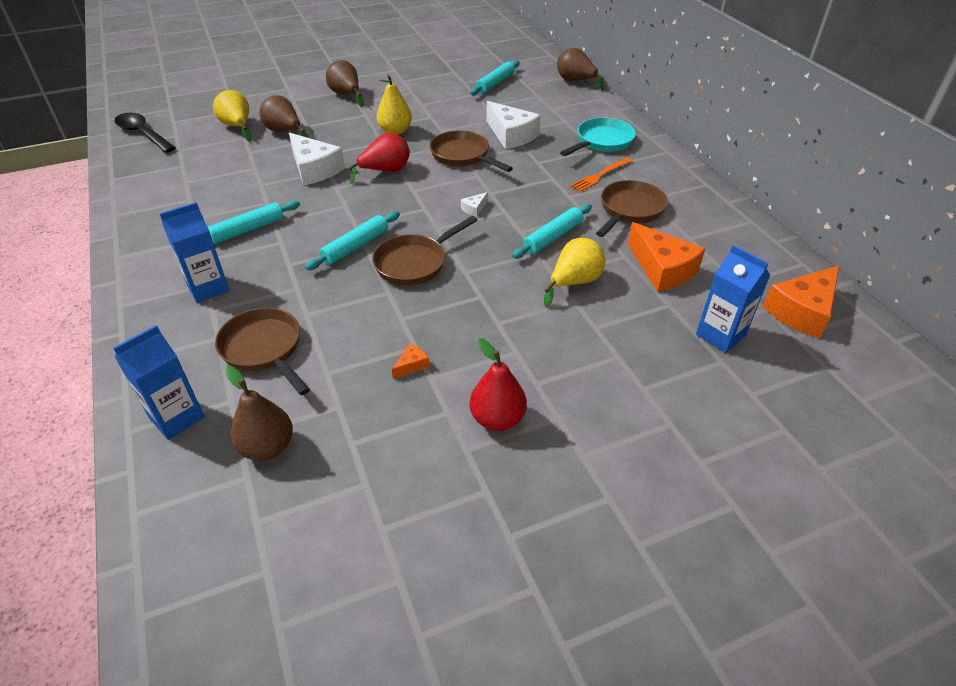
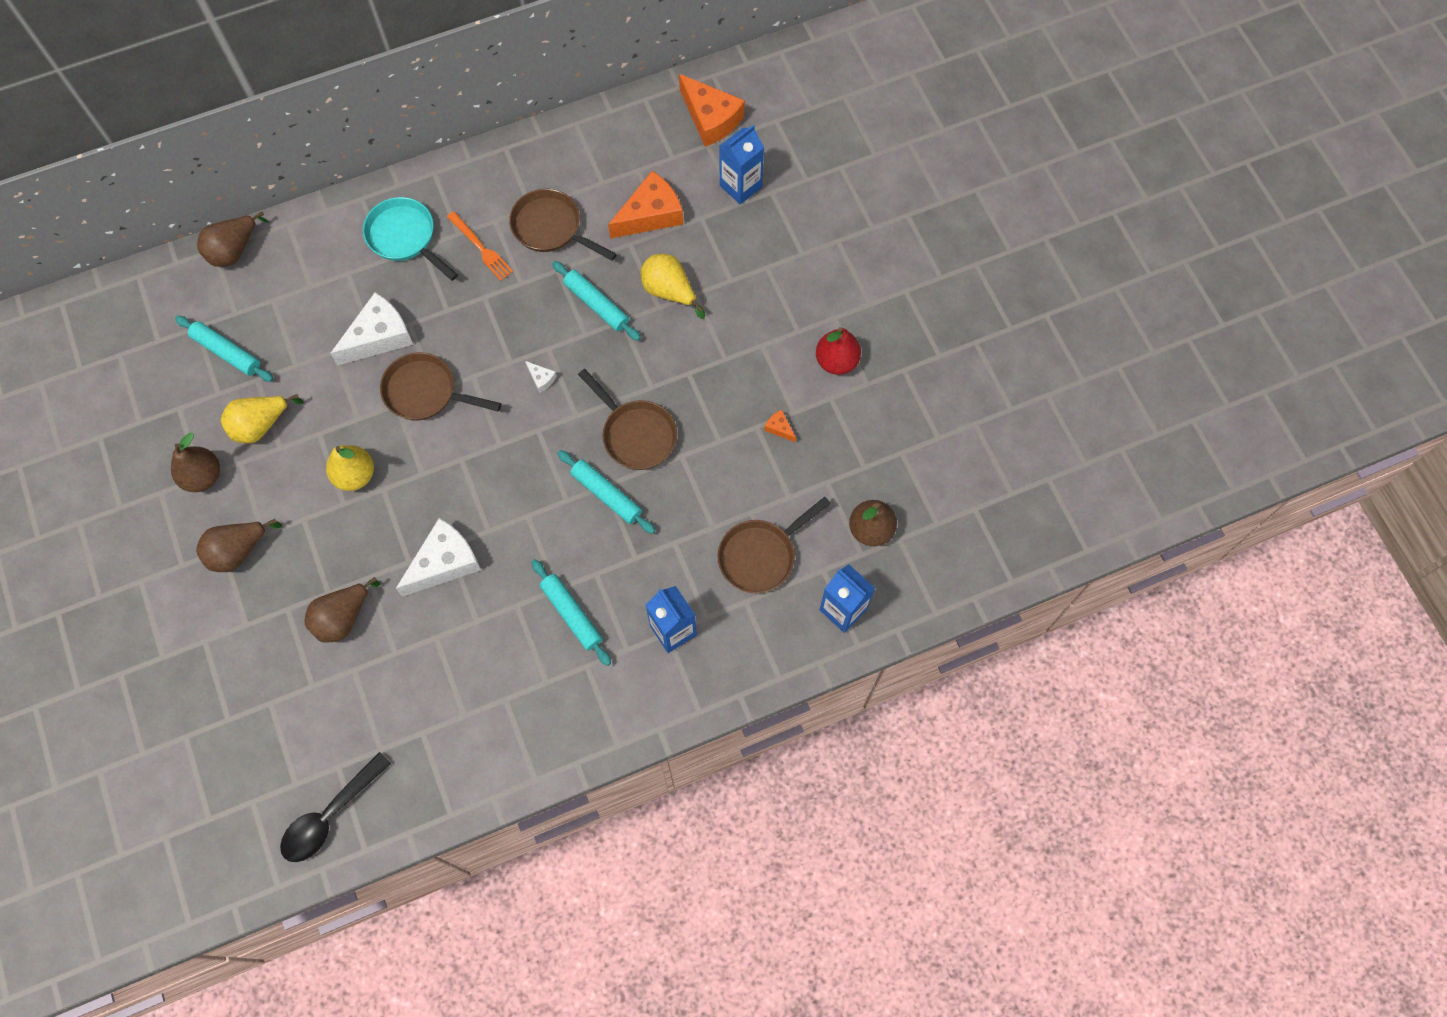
camera: 90 degrees left, 25 degrees up
yellow pear [213,90,252,142] -> yellow pear moved to [221,394,304,443]
red pear [348,133,410,184] -> none
brown pan [430,130,513,172] -> brown pan turned 60 degrees clockwise [380,352,501,421]
none -> brown pear [171,433,220,492]

